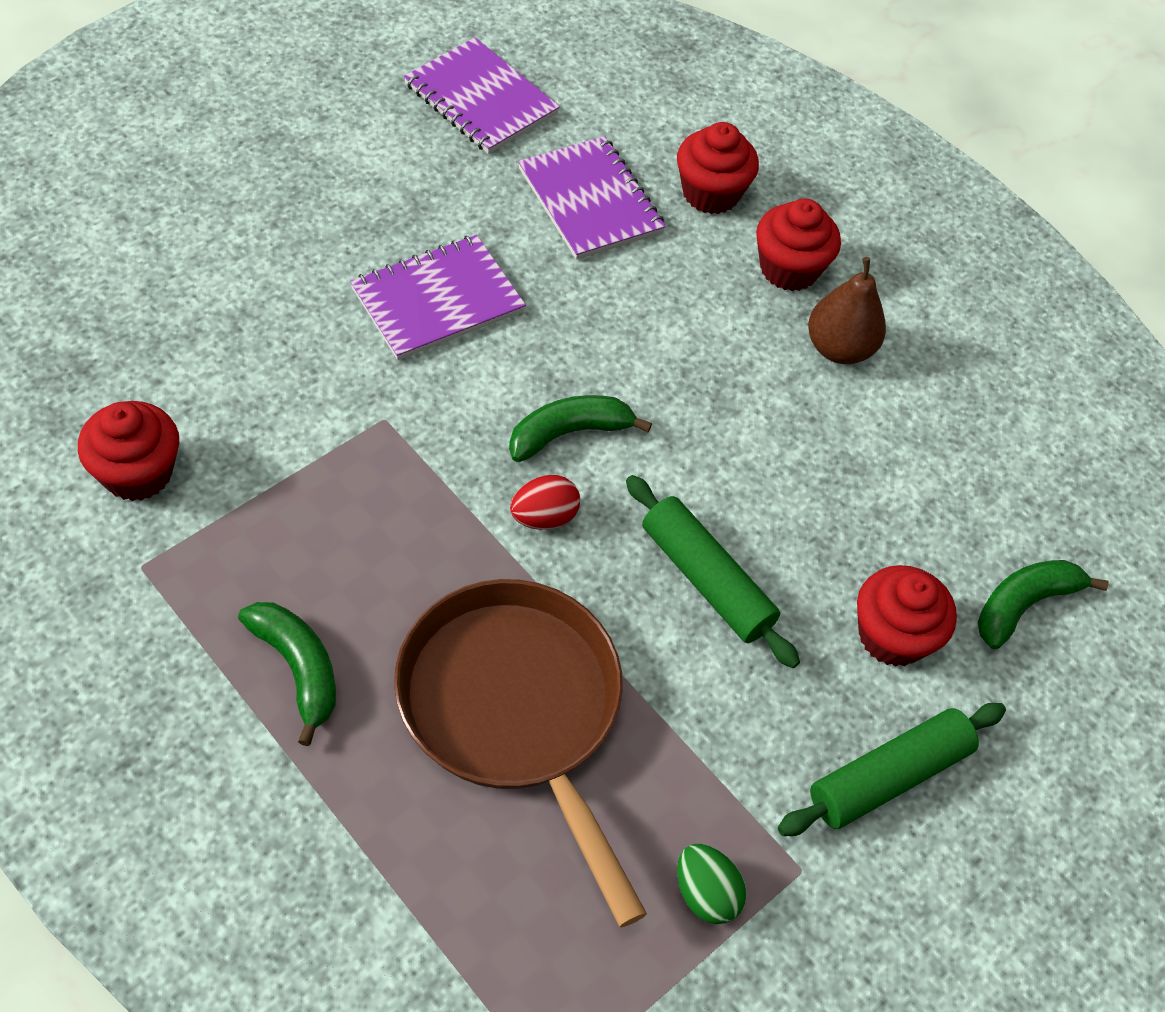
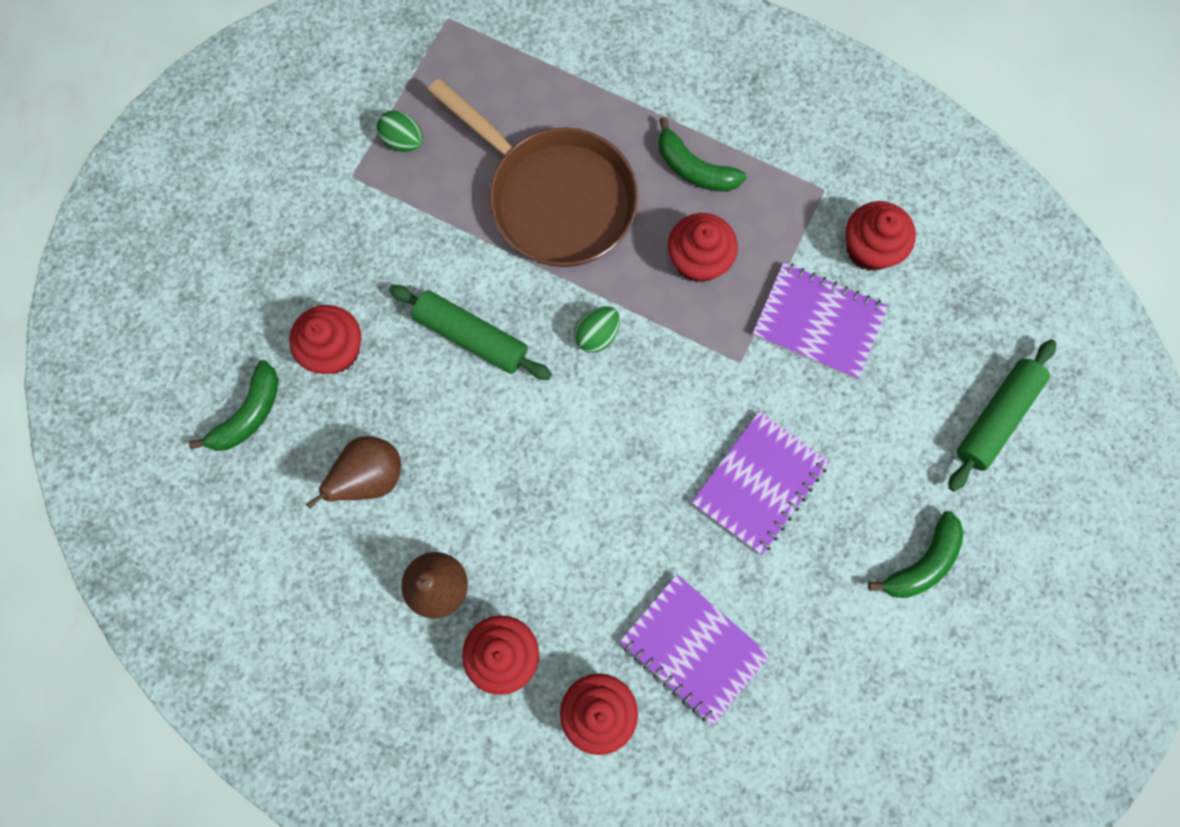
camera: 165 degrees right, 20 degrees up
purple notebook [404,38,560,154] -> purple notebook moved to [752,262,888,379]
green banana [509,395,652,462] -> green banana moved to [868,511,964,598]
red egg [510,475,580,530] -> green egg [574,306,620,353]
green rolling pin [778,703,1006,836] -> green rolling pin moved to [948,339,1056,491]
none -> brown pear [306,436,401,509]
none -> red cupcake [668,213,738,283]

